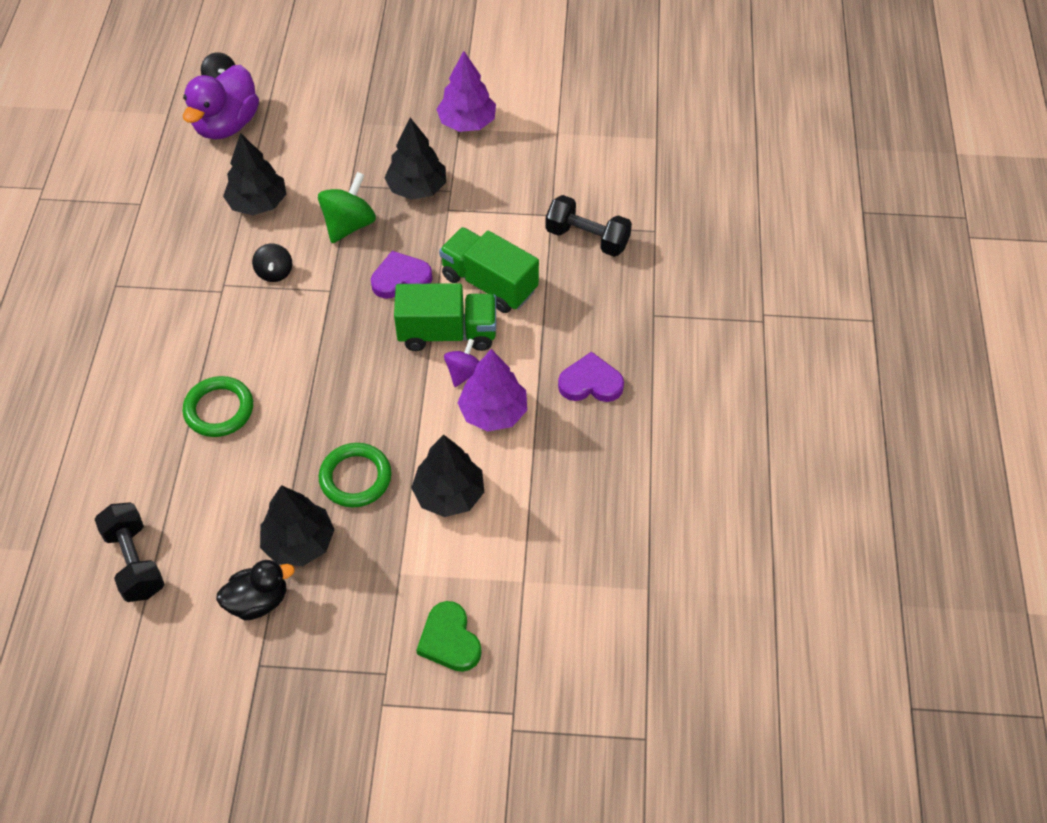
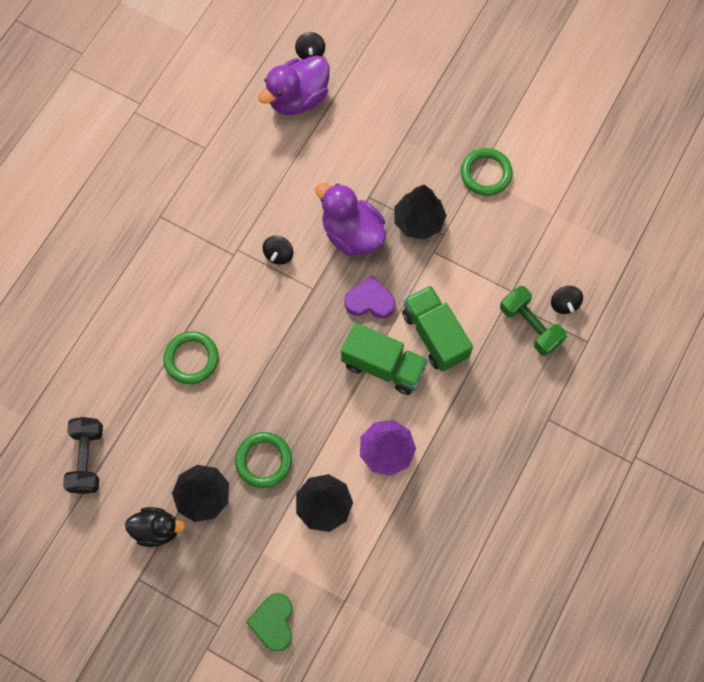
camera: 25 degrees right, 15 degrees up
black tree [223,133,286,215] -> none
green spinning top [318,172,376,243] -> purple duck [315,183,386,256]
purple tree [436,51,496,132] -> green ring [461,148,513,196]
purple spinning top [444,338,480,387] -> none
black dumbbell [545,195,632,257] -> green dumbbell [500,286,567,356]
purple heart [558,352,624,402] -> none
none -> black spinning top [551,286,583,314]

